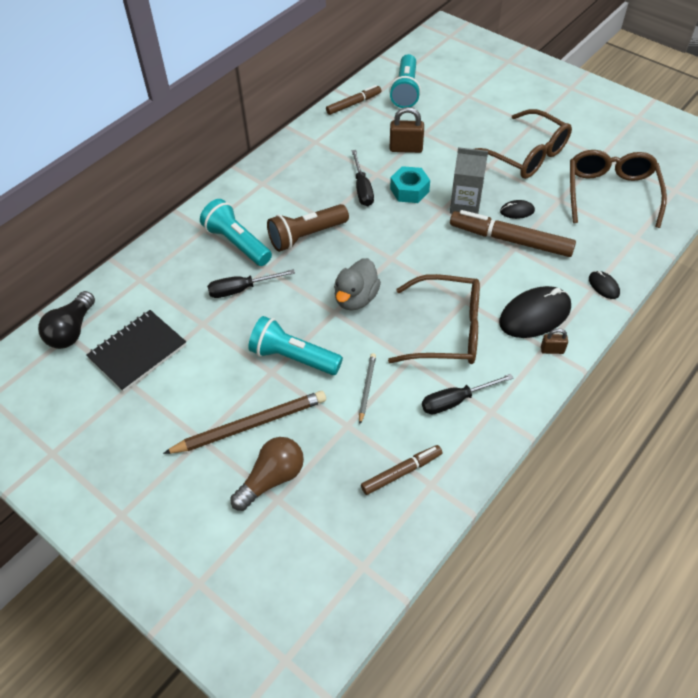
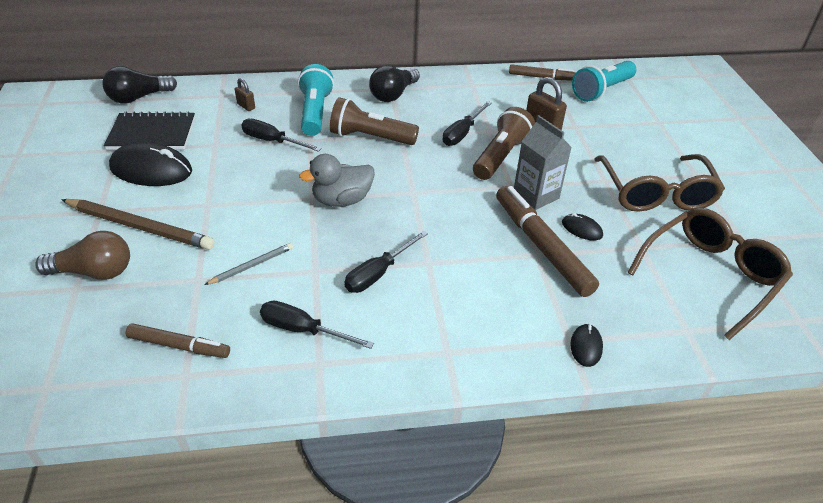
camera: 40 degrees right, 10 degrees down
turquoise flashlight [248,316,343,375] -> none
brown glasses [388,274,480,364] -> black screwdriver [344,230,428,293]
turquoise nut [390,166,430,203] -> brown flashlight [473,107,535,180]
black mouse [499,286,571,338] -> black mouse moved to [109,142,192,186]
brown padlock [541,328,568,354] -> brown padlock moved to [235,78,255,111]
none -> black light bulb [369,65,420,102]

